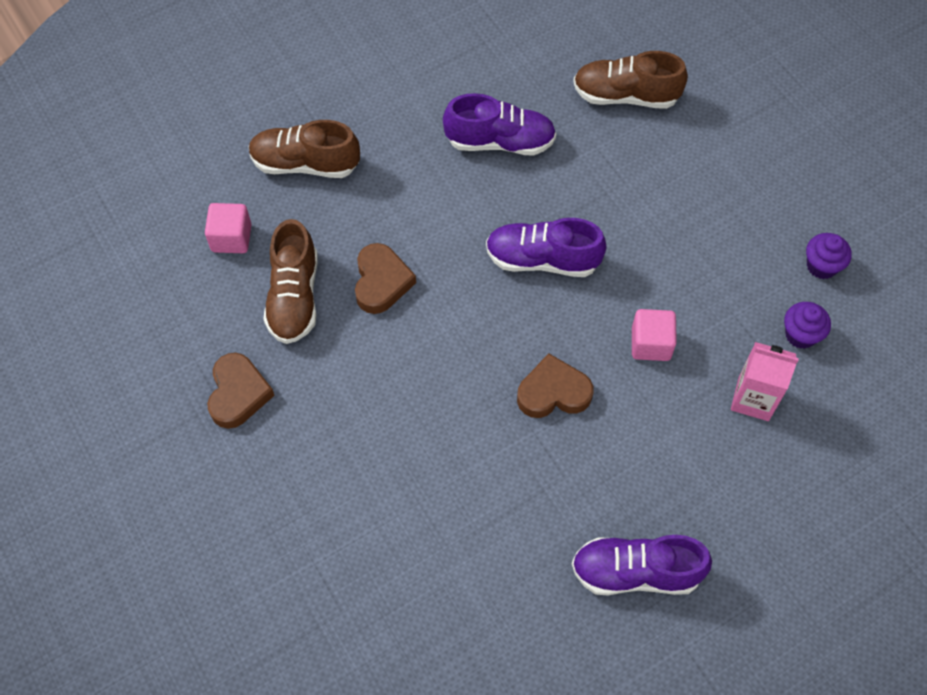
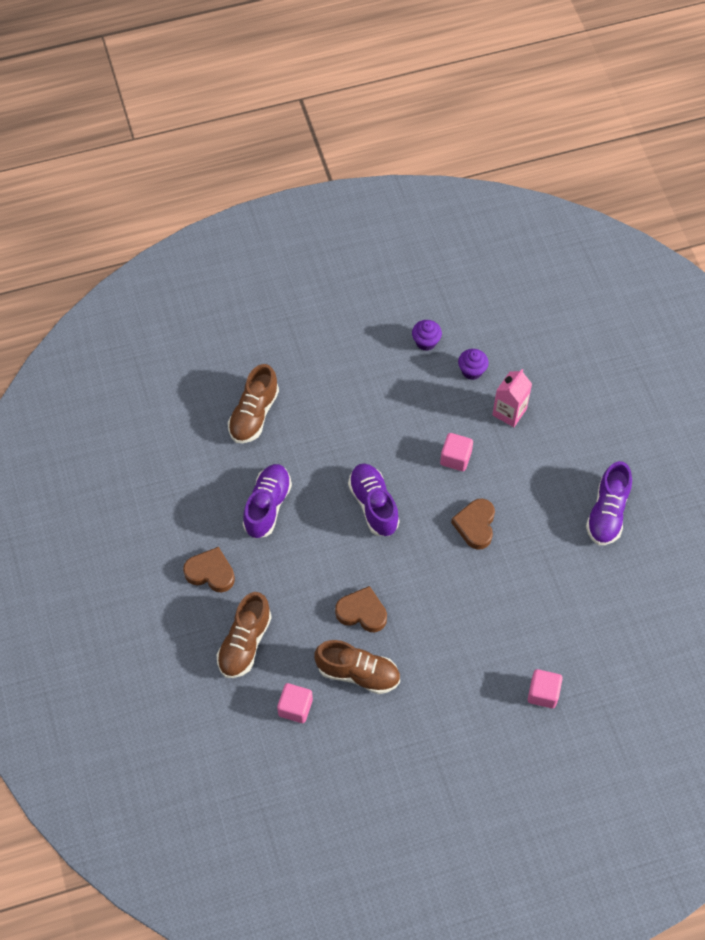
camera: 75 degrees left, 0 degrees up
brown heart [207,353,275,429] -> brown heart moved to [183,547,235,592]
purple shoe [486,218,606,277] -> purple shoe turned 135 degrees clockwise [348,463,400,536]
none -> pink cube [528,669,563,708]

